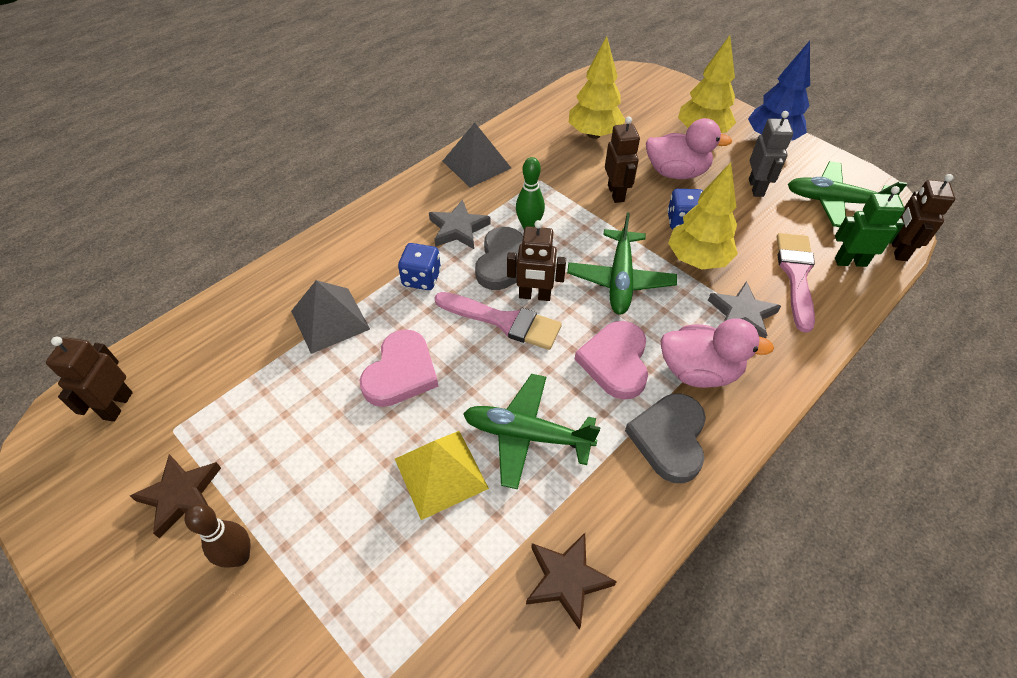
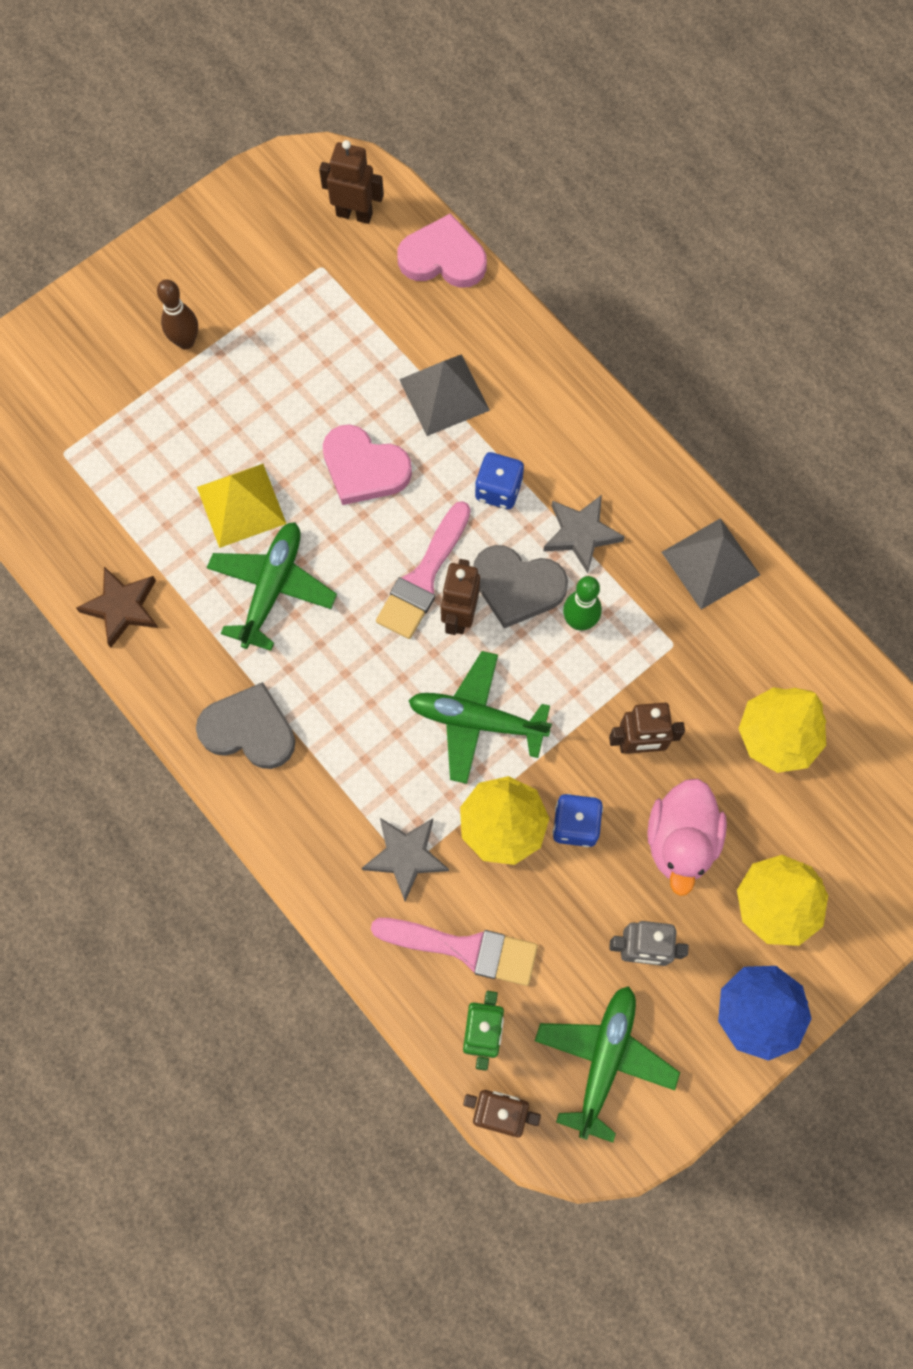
camera: 95 degrees right, 20 degrees up
brown star [130,454,221,539] -> none
pink heart [575,321,648,400] -> pink heart moved to [397,213,487,288]
pink duck [661,318,774,388] -> none

